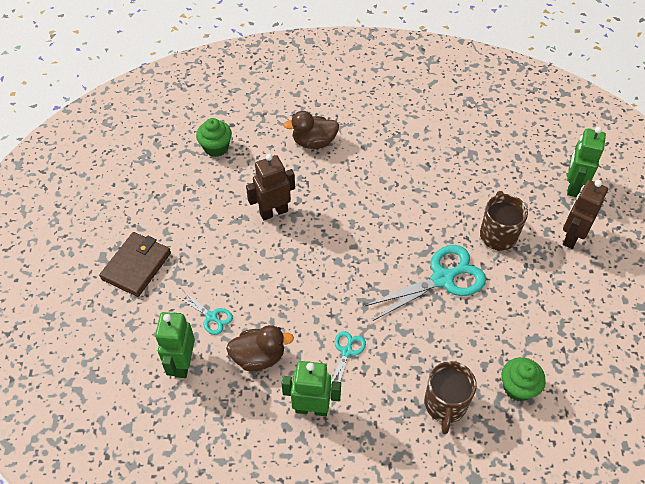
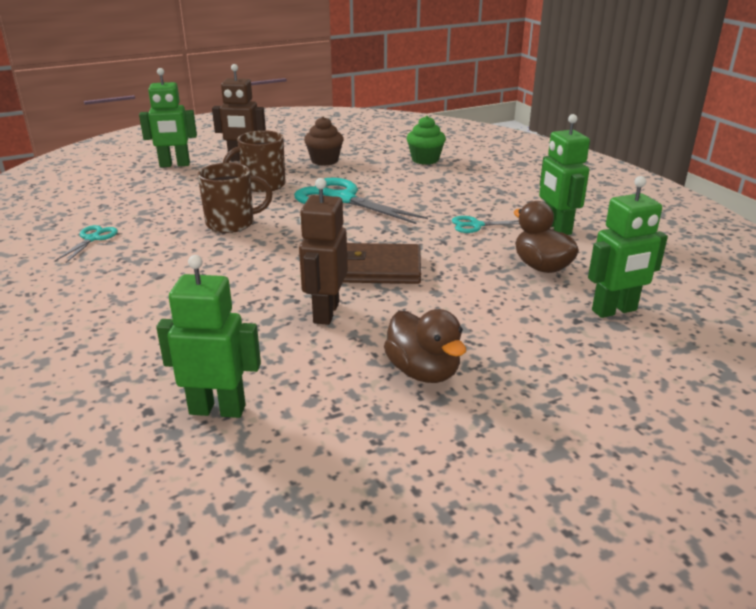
camera: 115 degrees left, 25 degrees down
brown wallet [99,232,171,297] -> brown wallet moved to [343,243,421,284]
turquoise scissors [177,290,233,335] -> turquoise scissors moved to [55,225,118,263]
green cupcake [196,118,232,157] -> green robot [156,255,261,418]
brown robot [246,154,295,220] -> brown robot turned 60 degrees clockwise [299,178,347,325]
brown duck [283,111,339,149] -> brown duck moved to [384,309,466,383]
brown mug [424,361,477,434] -> brown mug moved to [198,163,273,233]
none -> brown cupcake [304,117,344,166]

